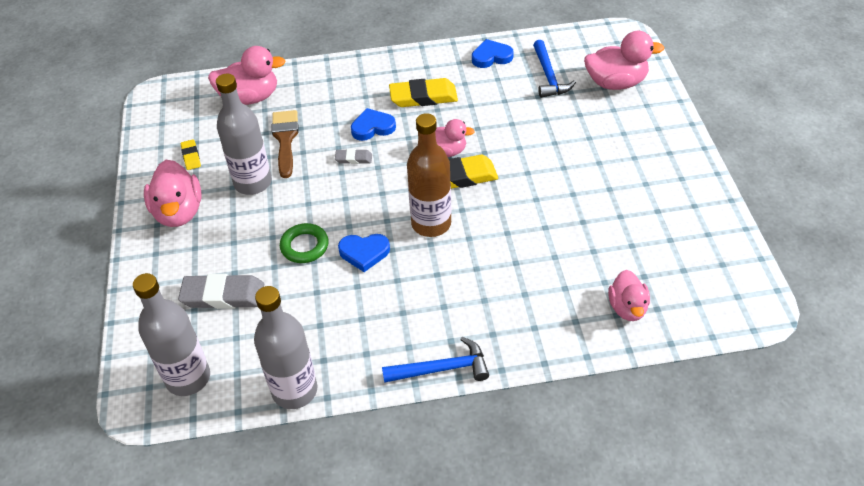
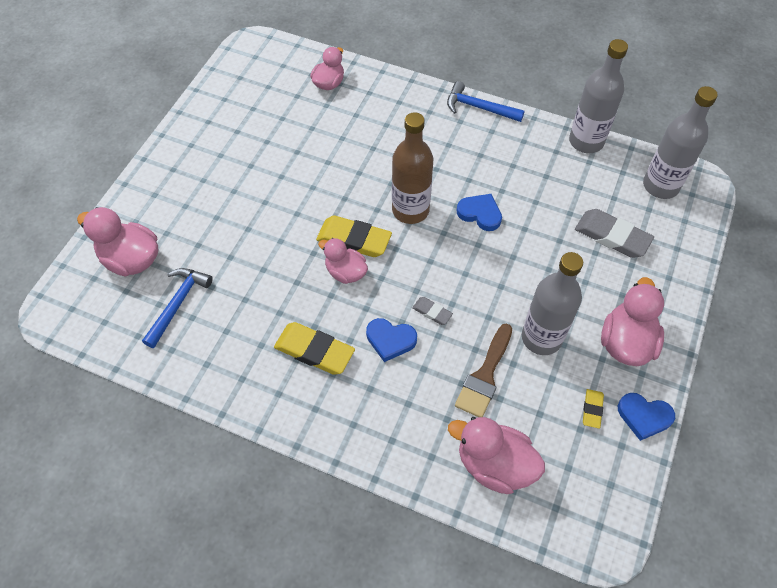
camera: 150 degrees left, 10 degrees up
green ring [280,223,329,263] -> none
blue heart [472,39,514,68] -> blue heart moved to [618,393,675,441]

